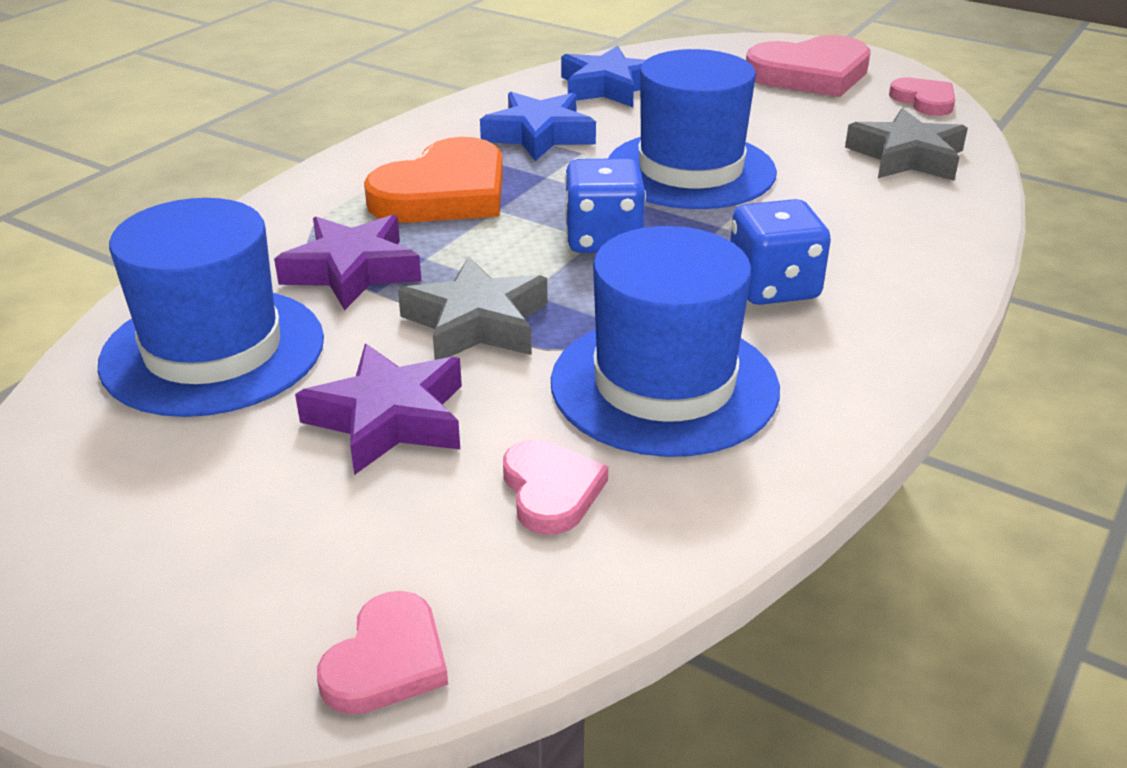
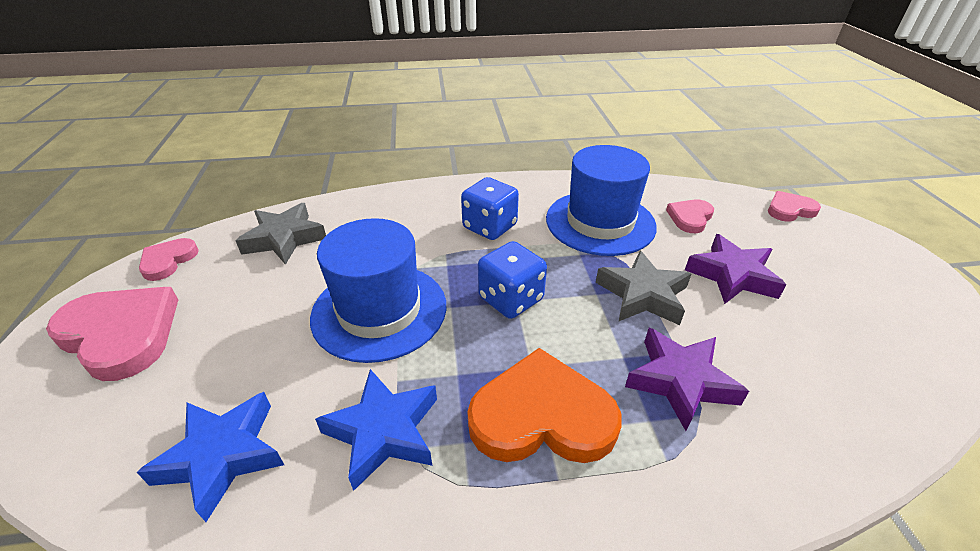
camera: 130 degrees left, 5 degrees up
blue hat [98,198,324,417] -> none

